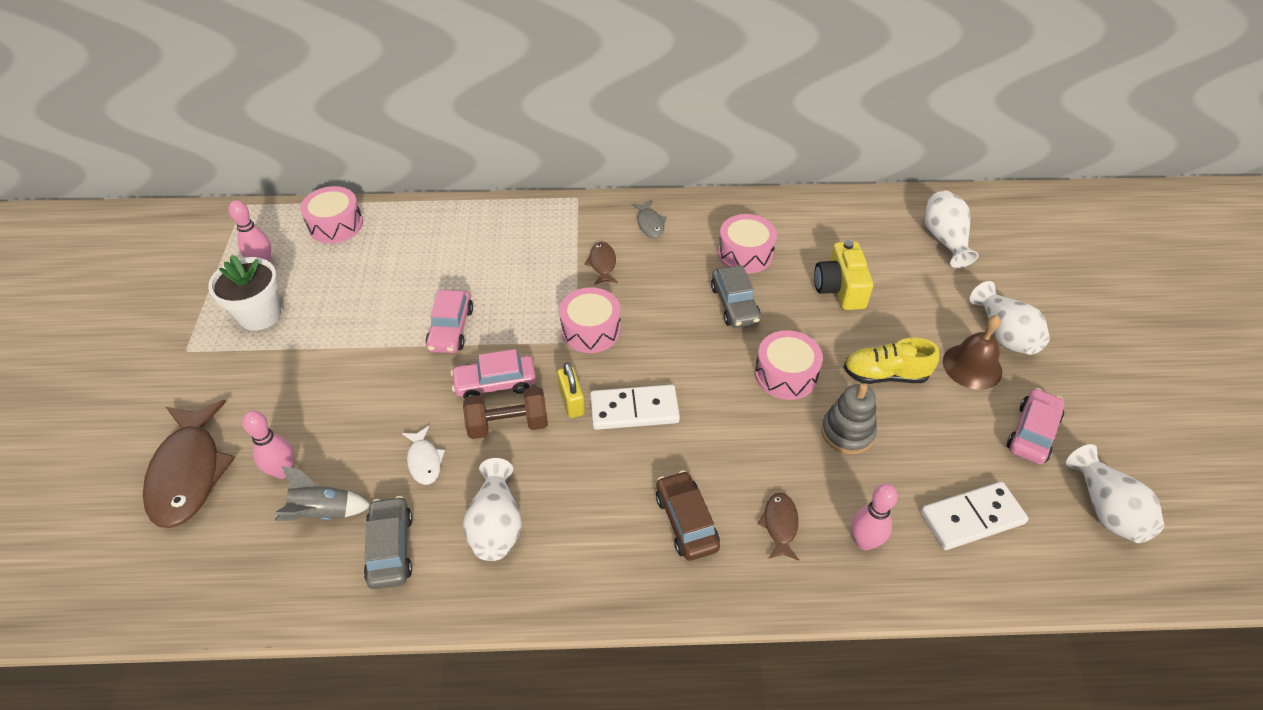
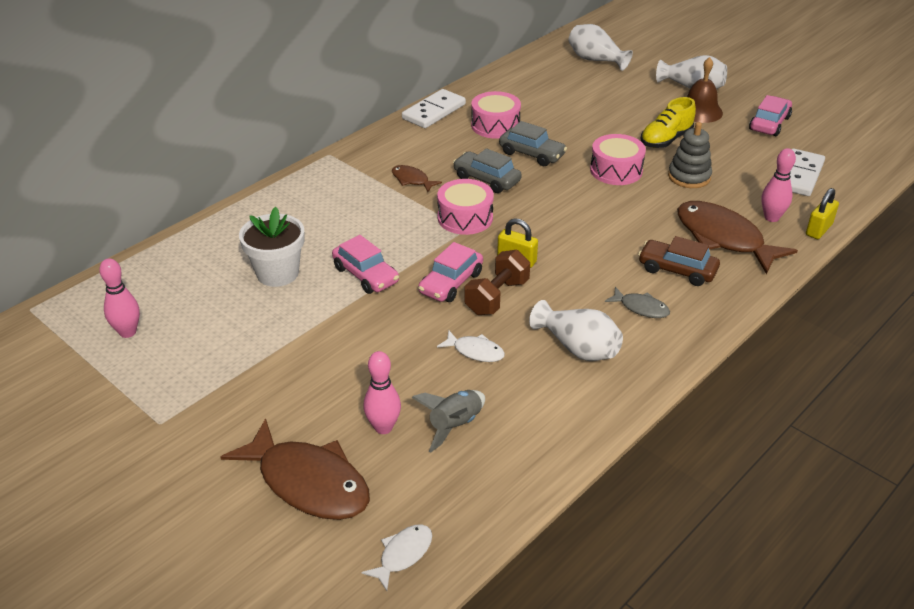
camera: 45 degrees left, 10 degrees down
white flower pot [208,255,281,331] -> white flower pot moved to [239,207,305,287]
pink drum [300,186,363,244] -> none
grey car [364,496,413,589] -> grey car moved to [453,148,522,193]
white domino [590,384,680,430] -> white domino moved to [402,89,466,128]
grey fish [631,201,667,238] -> grey fish moved to [605,287,670,318]
brown fish [757,492,799,560] -> brown fish [677,201,798,274], size x2.11
yellow camera [814,240,873,310] -> none
pink car [1007,388,1064,464] -> pink car turned 45 degrees clockwise [749,95,792,136]
white vase [1066,444,1164,543] -> none
none -> white fish [361,524,432,591]
none -> yellow padlock [806,188,839,239]

